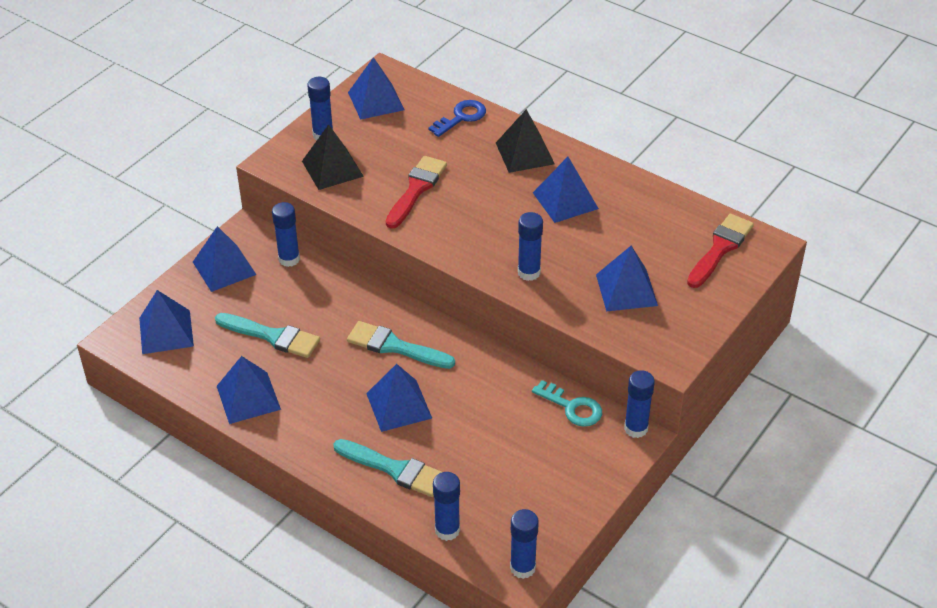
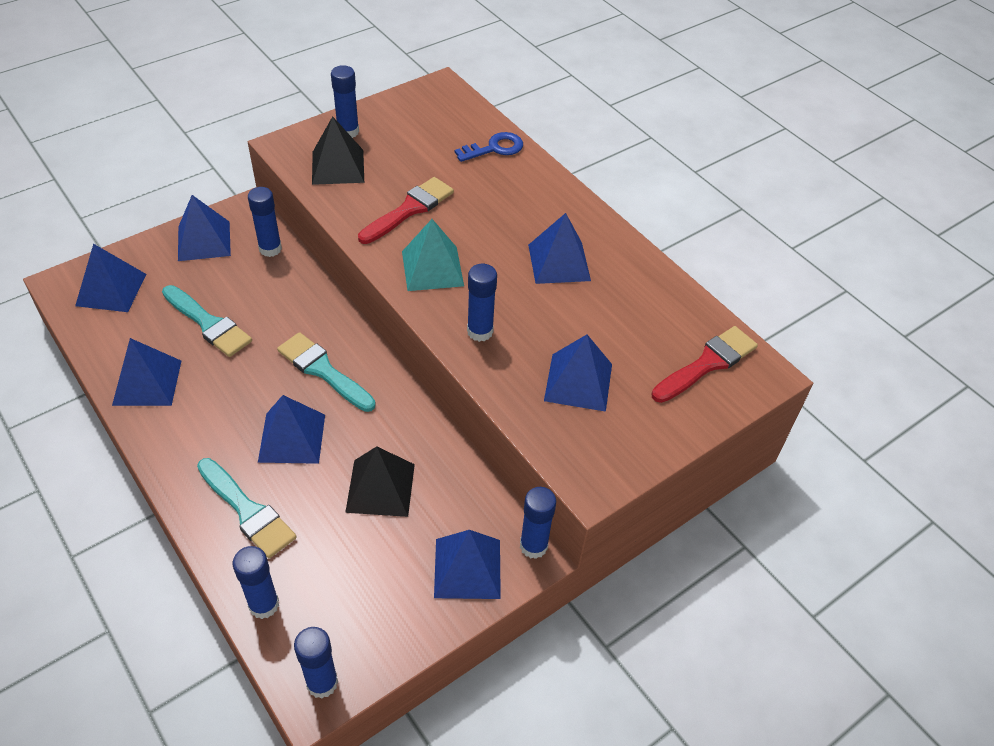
camera: 15 degrees right, 5 degrees up
blue pyramid [348,57,404,120] -> blue pyramid moved to [434,530,501,599]
black pyramid [496,109,555,173] -> black pyramid moved to [345,446,415,517]
turquoise key [532,380,602,427] -> none
none -> turquoise pyramid [402,219,464,291]

